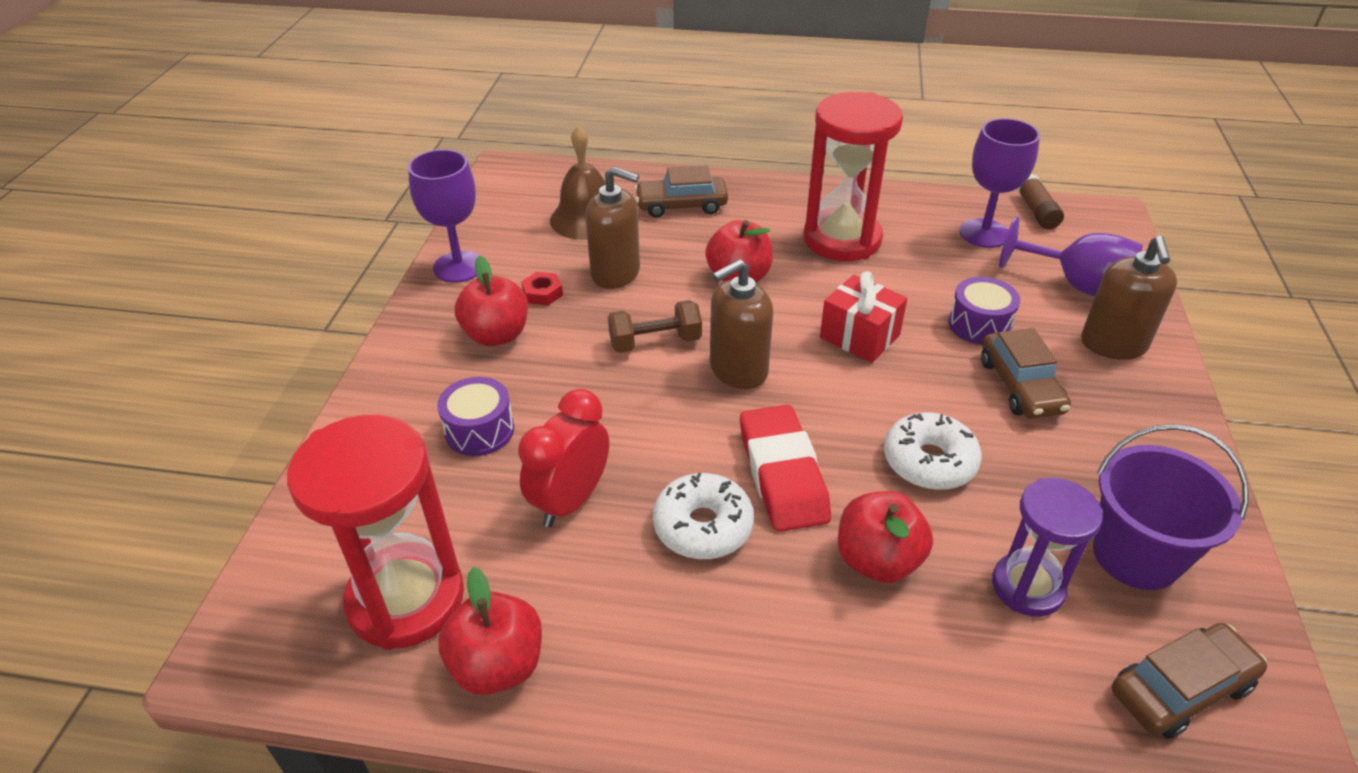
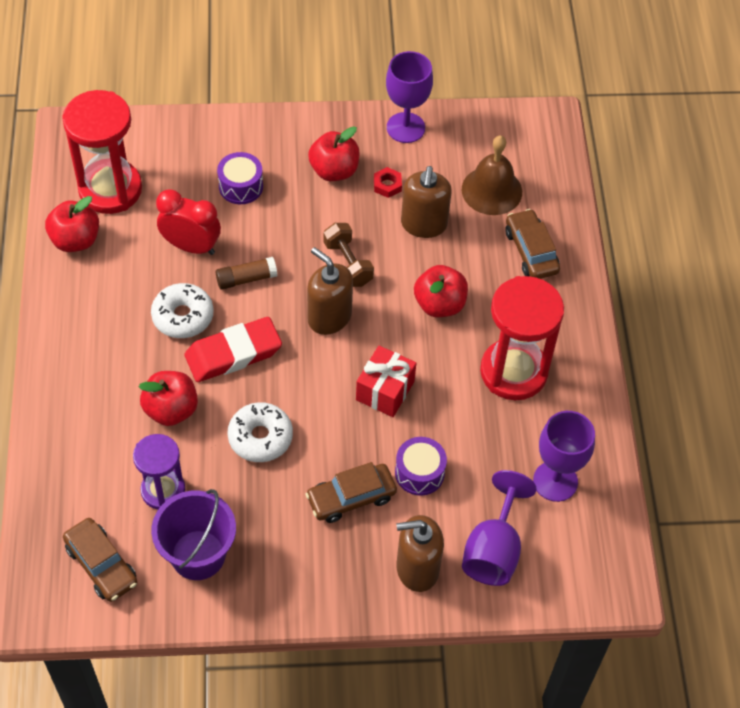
camera: 75 degrees right, 15 degrees up
brown glue stick [1017,174,1064,229] -> brown glue stick moved to [216,257,277,290]

